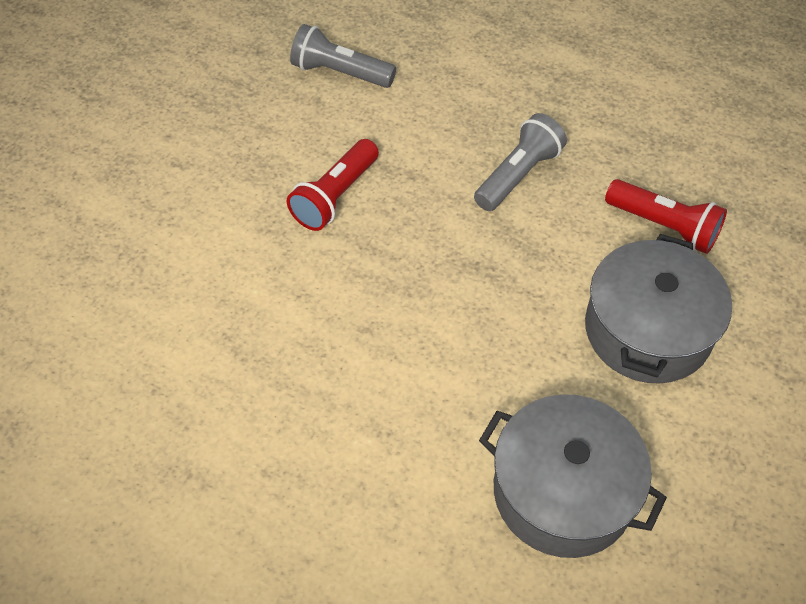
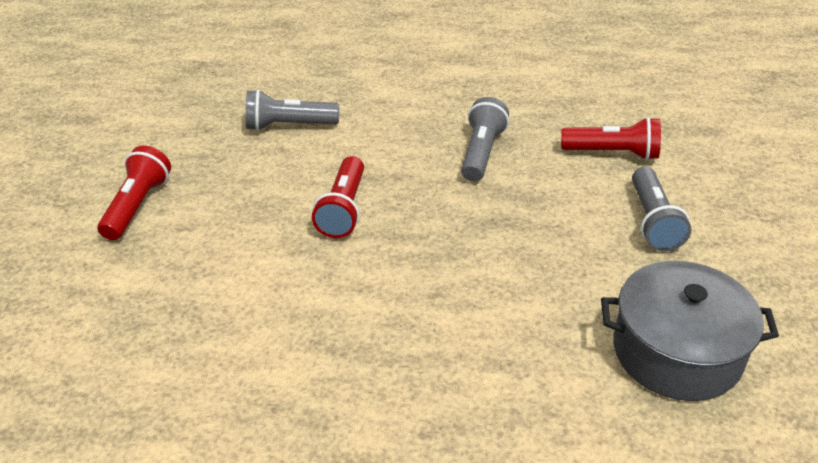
camera: 25 degrees left, 15 degrees down
grey pot [585,234,732,384] -> grey flashlight [632,167,691,251]
none -> red flashlight [98,146,171,240]

